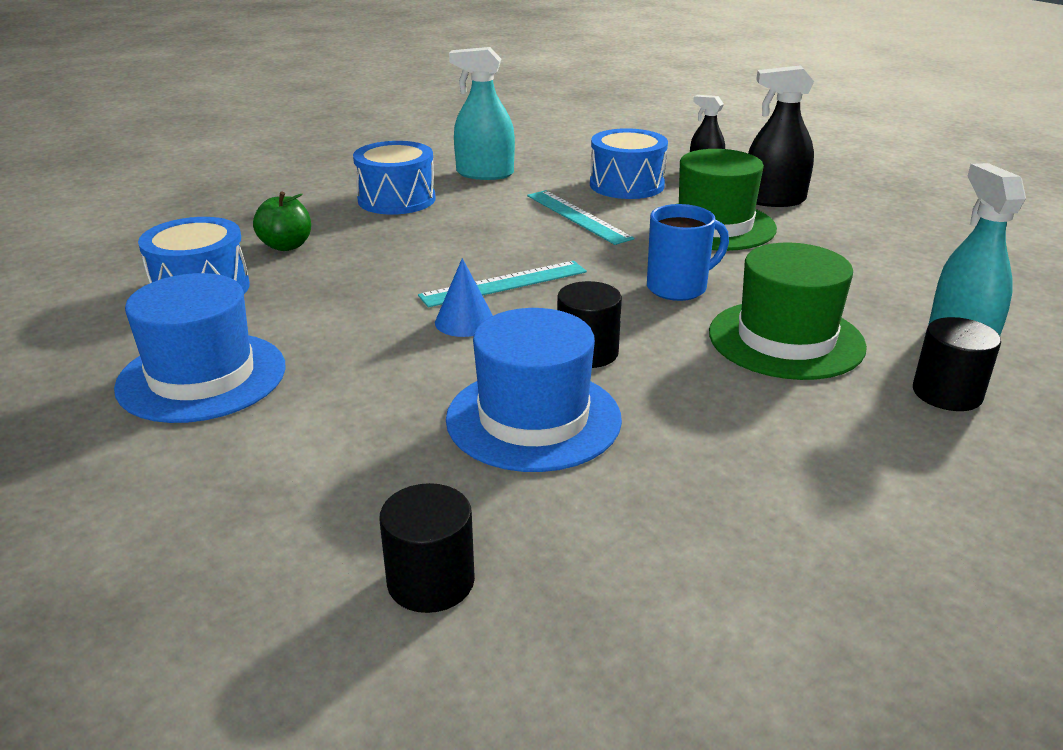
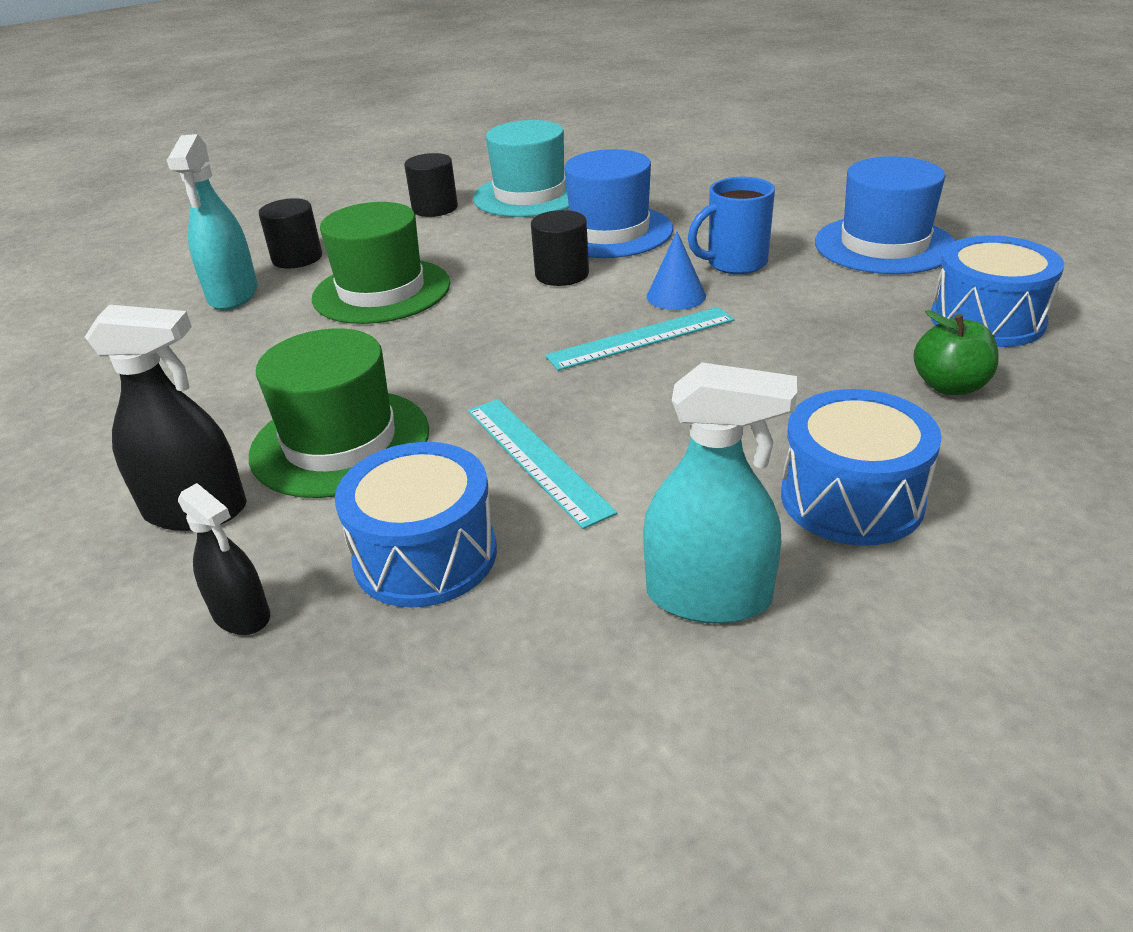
camera: 175 degrees left, 5 degrees up
black cylinder [379,483,475,613] -> black cylinder moved to [404,153,458,217]
blue mug [647,204,729,301] -> blue mug moved to [688,177,775,274]
none -> turquoise hat [473,120,569,217]

